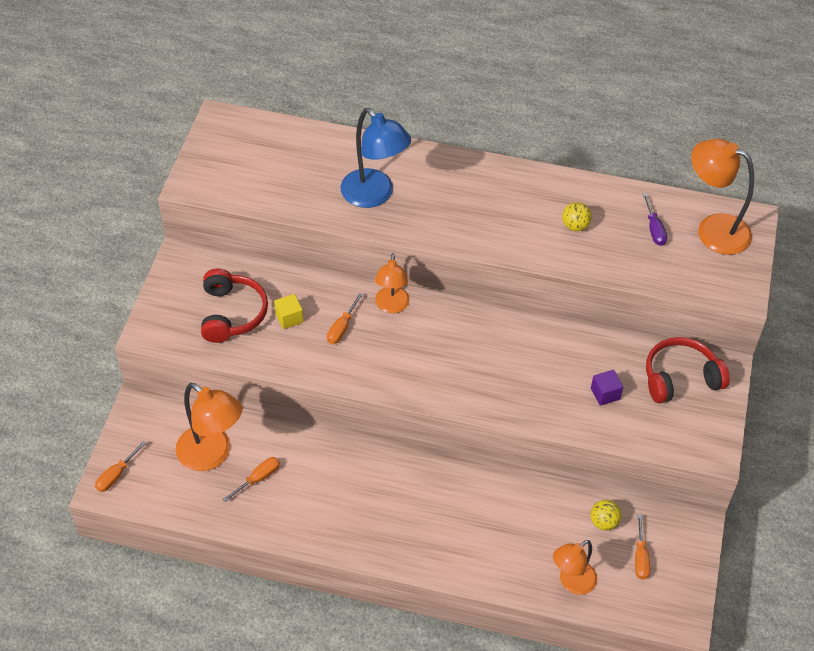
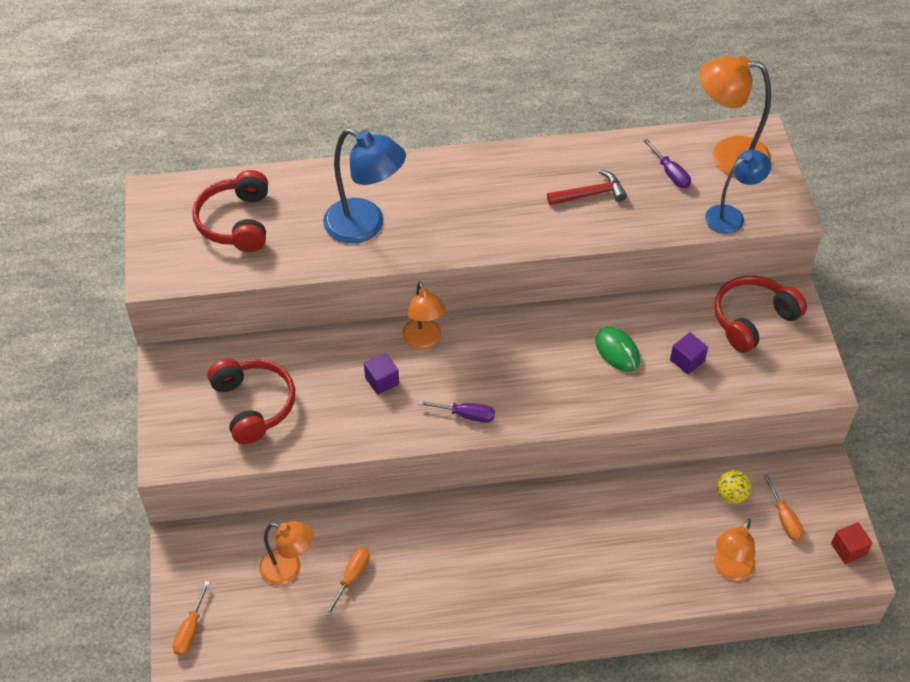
camera: 20 degrees left, 0 degrees up
orange lamp [176,383,242,471] -> orange lamp [259,521,313,585], size x0.65
yellow cube [274,294,303,329] -> none
orange screwdriver [327,293,363,344] -> purple cube [364,353,399,395]
yellow ball [562,202,592,231] -> red hammer [547,170,627,205]
none -> red headphones [193,170,268,252]
none -> purple screwdriver [418,400,495,423]
none -> green mouse [595,327,640,372]
none -> blue lamp [705,150,771,234]
none -> red cube [831,522,873,564]

